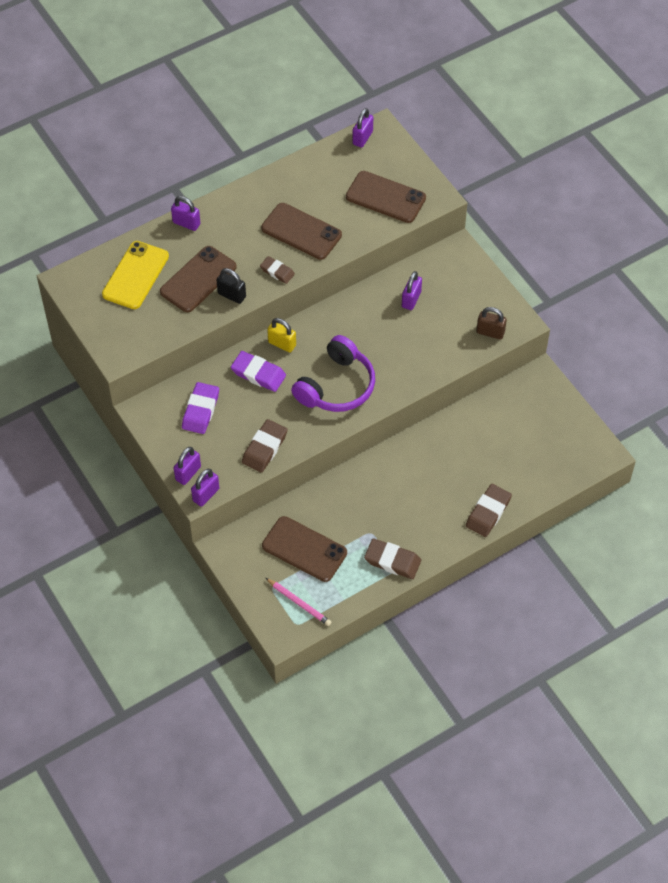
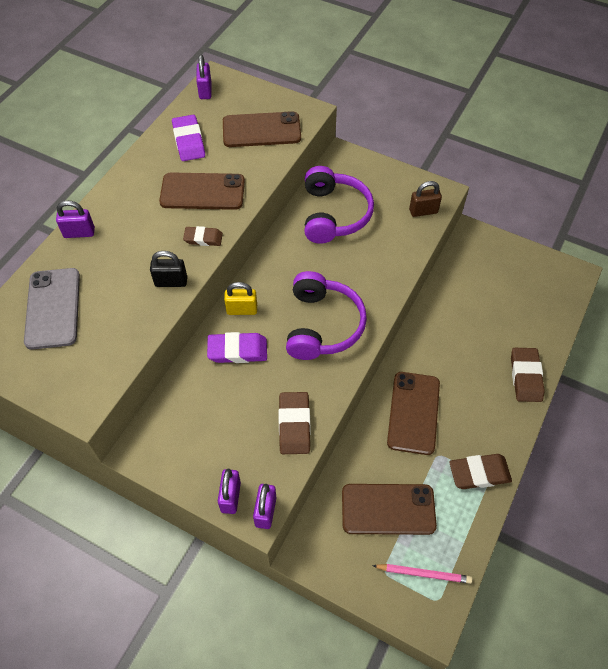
camera: 30 degrees left, 0 degrees up
yellow phone [102,241,169,309] -> grey phone [24,268,80,350]
brown phone [160,246,237,312] -> brown phone moved to [387,372,440,455]
purple eraser [182,382,219,434] -> purple eraser moved to [172,115,205,161]
purple padlock [402,271,422,310] -> purple headphones [304,166,374,244]

